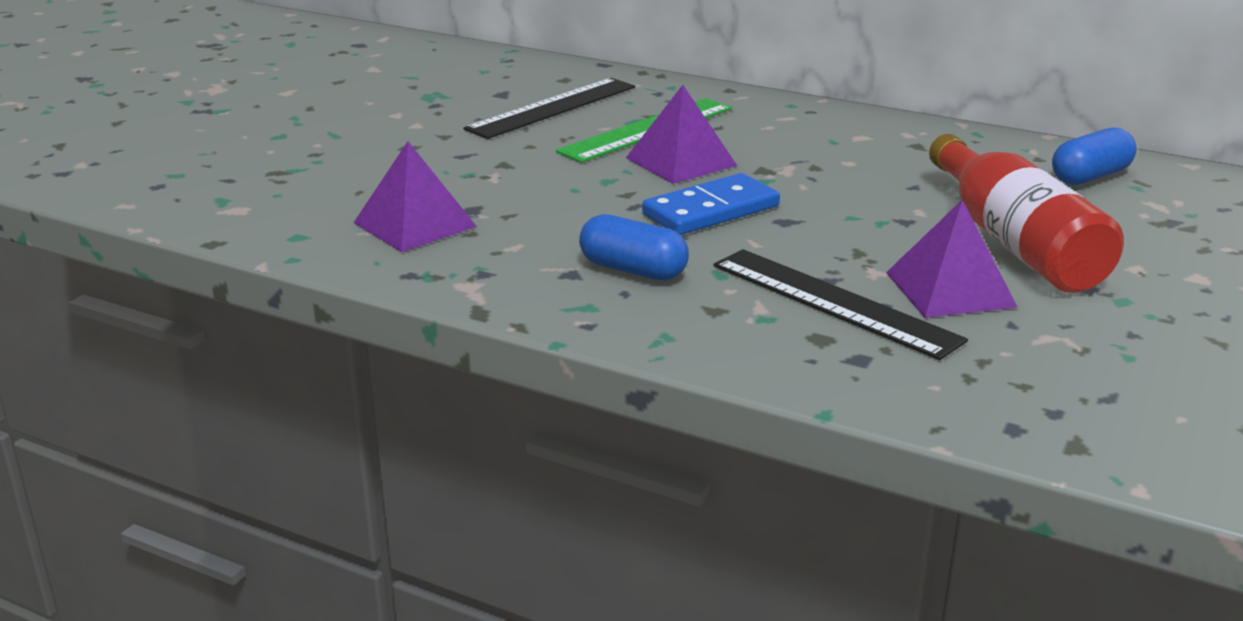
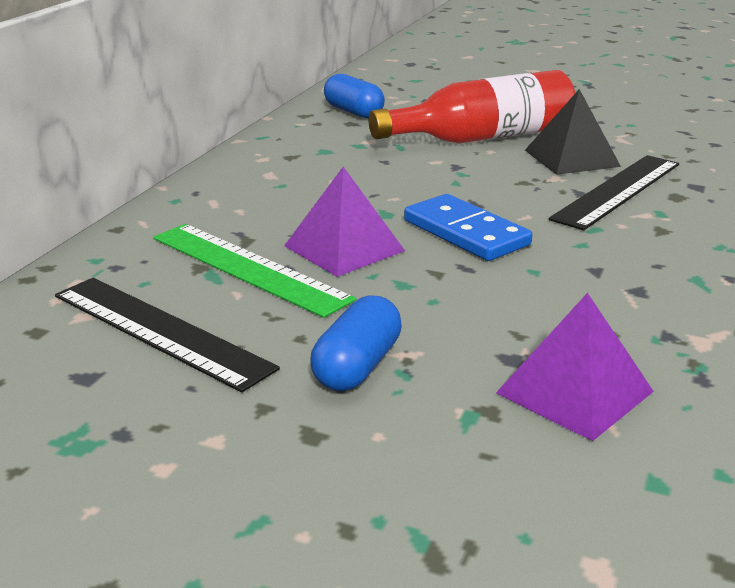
camera: 95 degrees left, 0 degrees up
blue capsule [579,214,689,280] -> blue capsule moved to [310,295,402,391]
purple pyramid [886,200,1018,318] -> black pyramid [525,89,621,175]

